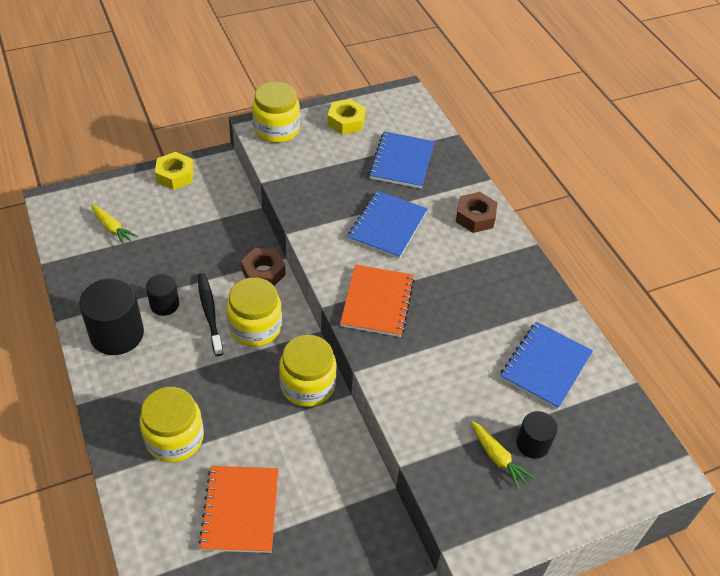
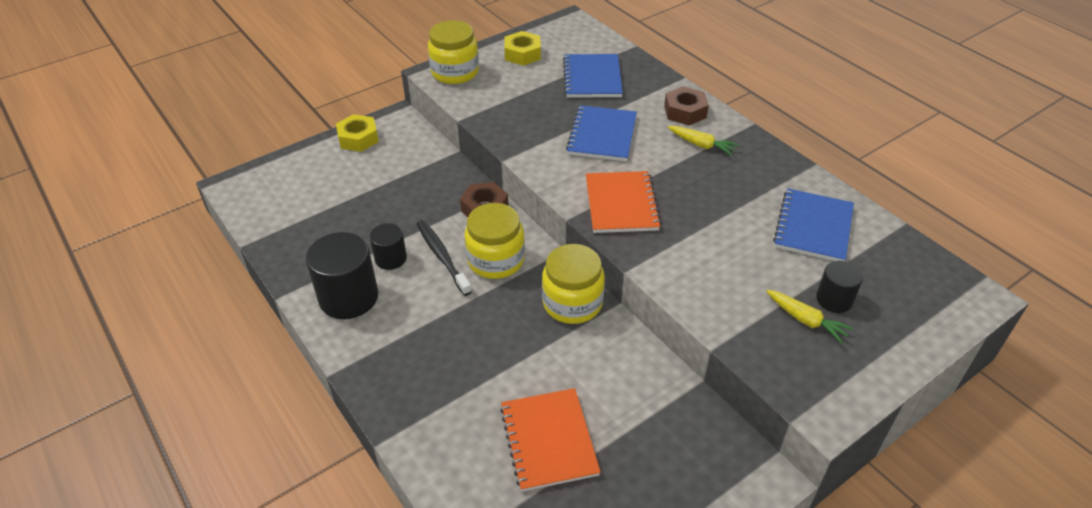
camera: 10 degrees left, 5 degrees down
yellow carrot [91,204,138,246] -> yellow carrot moved to [668,126,739,156]
yellow jar [140,387,204,462] -> none

